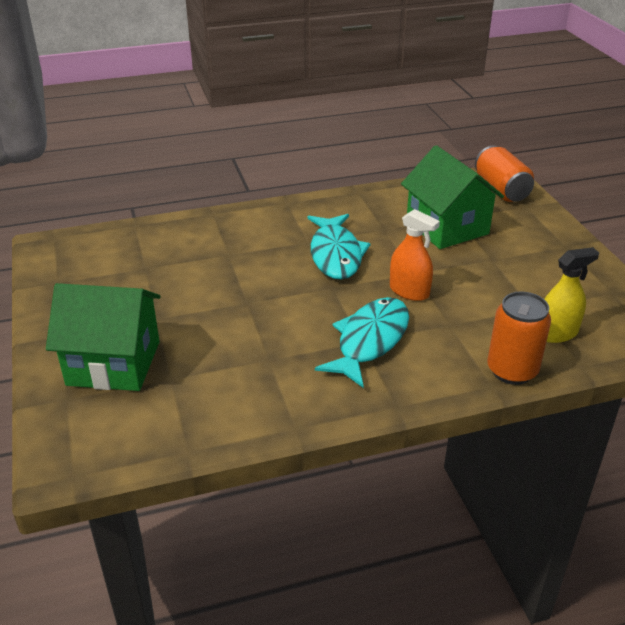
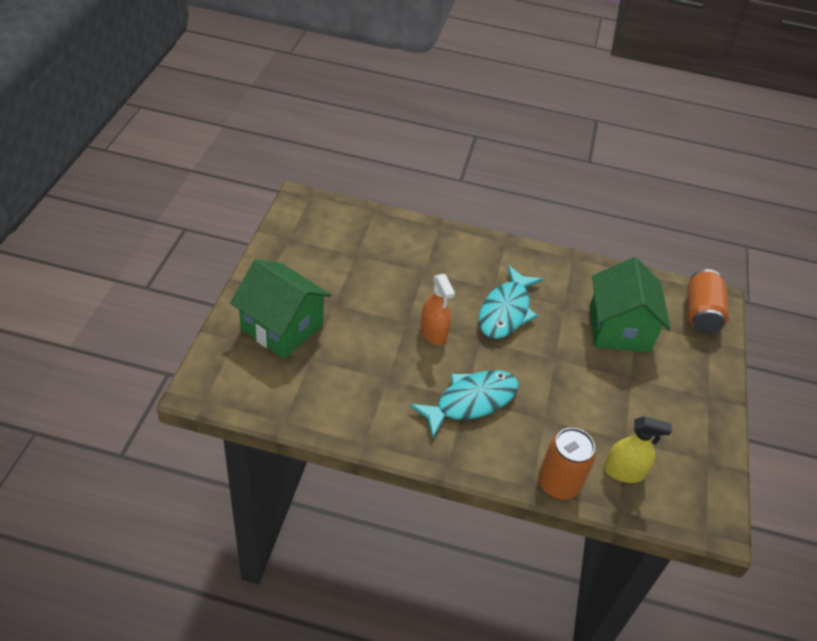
camera: 25 degrees right, 10 degrees up
orange spray bottle [390,209,440,301] -> orange spray bottle moved to [421,274,455,346]

